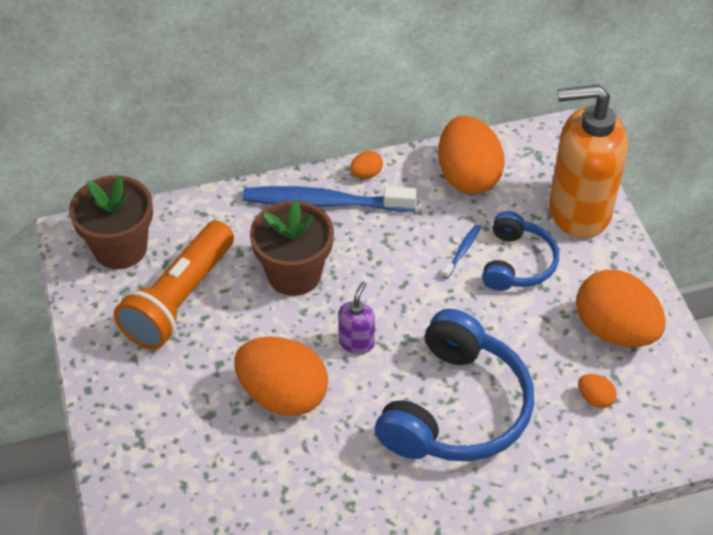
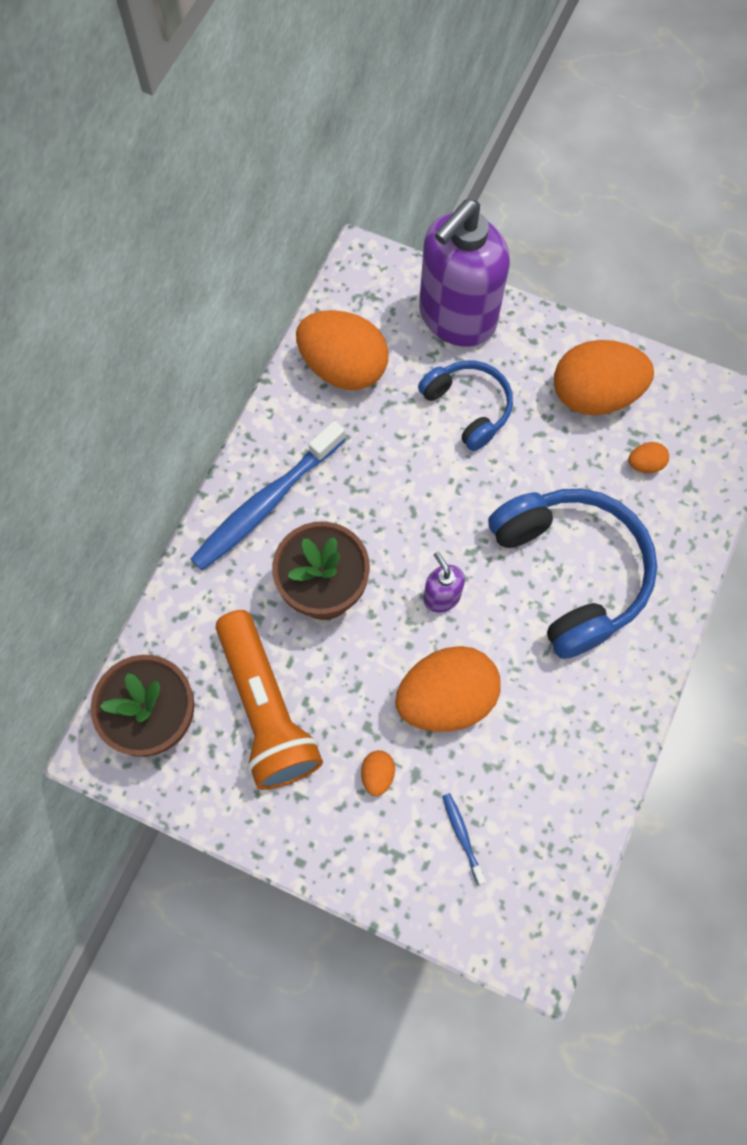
camera: 50 degrees left, 20 degrees up
orange egg [350,151,383,178] -> orange egg moved to [361,750,395,796]
blue toothbrush [442,225,481,279] -> blue toothbrush moved to [443,793,486,885]
orange soap dispenser [549,85,628,238] -> purple soap dispenser [419,199,510,347]

